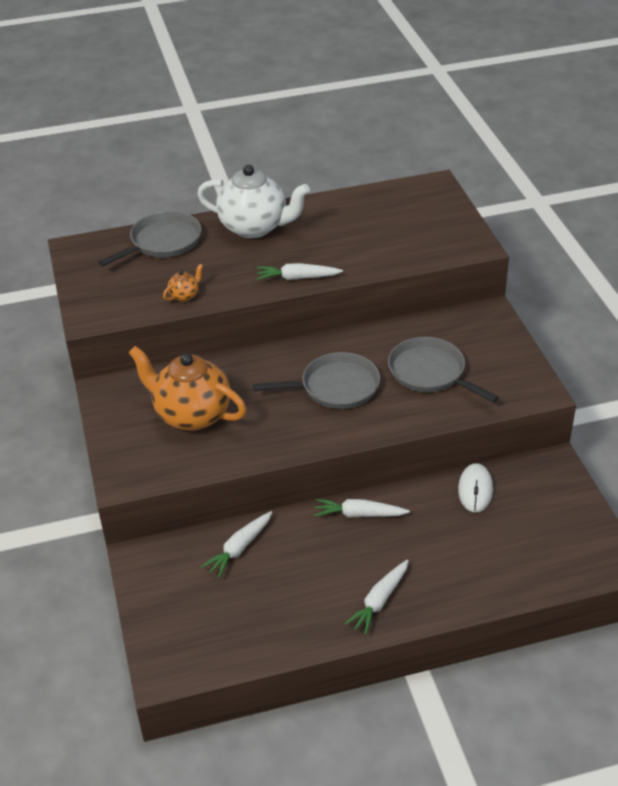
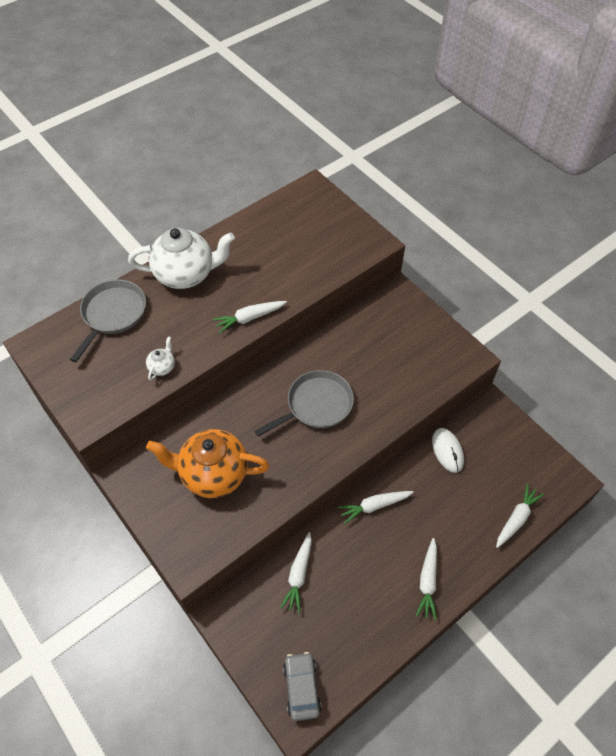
camera: 25 degrees left, 15 degrees up
orange teapot [163,264,203,302] -> white teapot [146,337,175,381]
grey pan [388,337,499,403] -> none
none -> grey car [283,652,321,721]
none -> white carrot [496,484,544,548]

